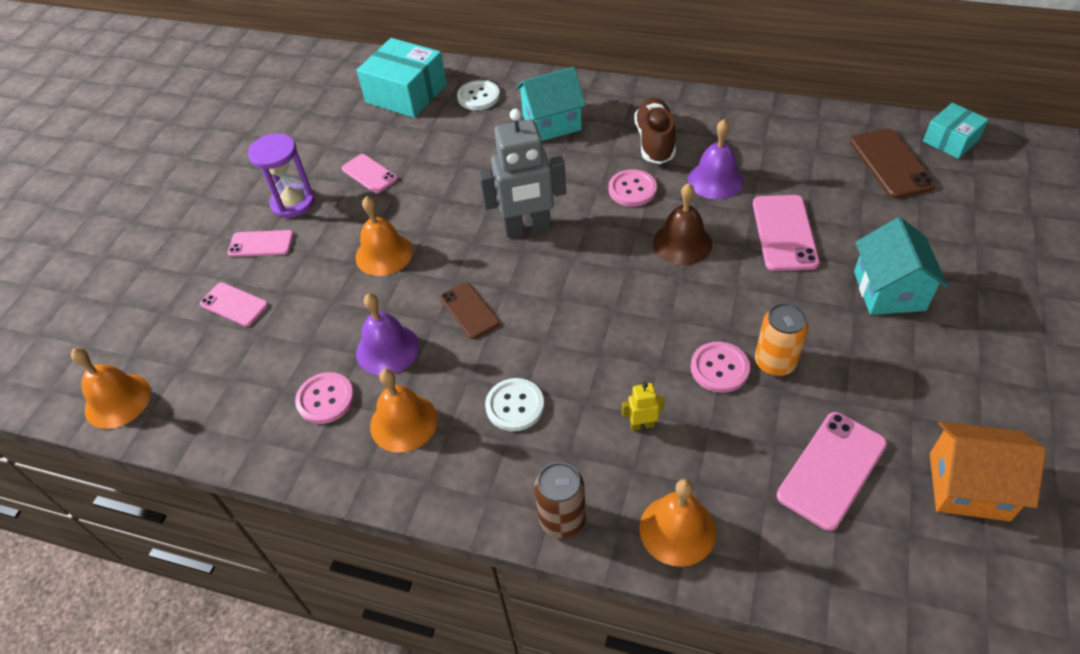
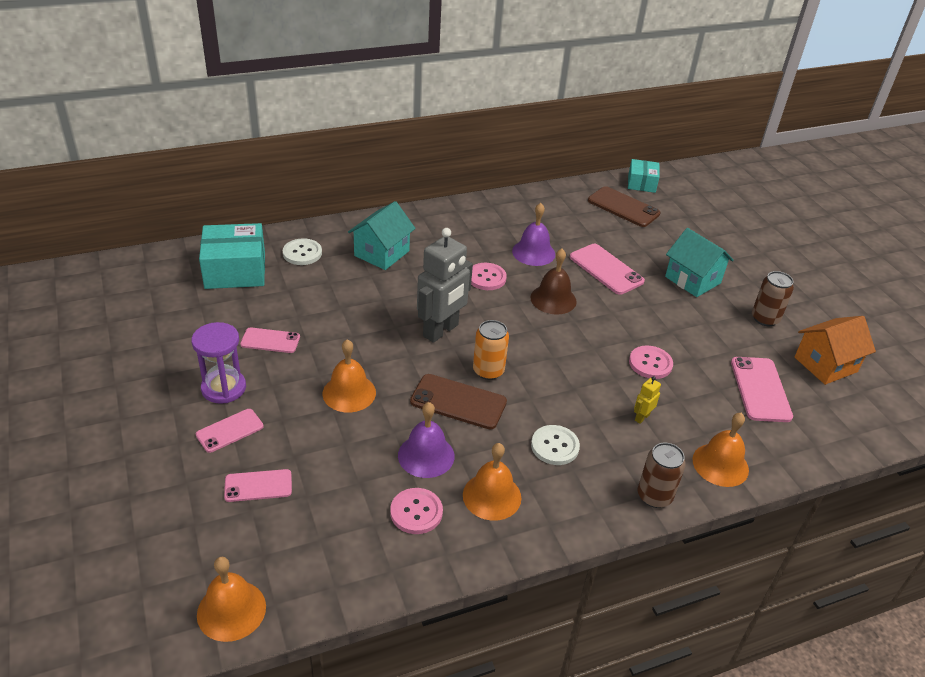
camera: 45 degrees left, 10 degrees down
brown phone [440,282,500,339] -> brown phone [410,374,507,429], size x1.55
brown shoe [634,98,676,164] -> none
orange can [755,303,809,376] -> orange can moved to [473,320,509,380]
none -> brown can [752,271,794,326]

